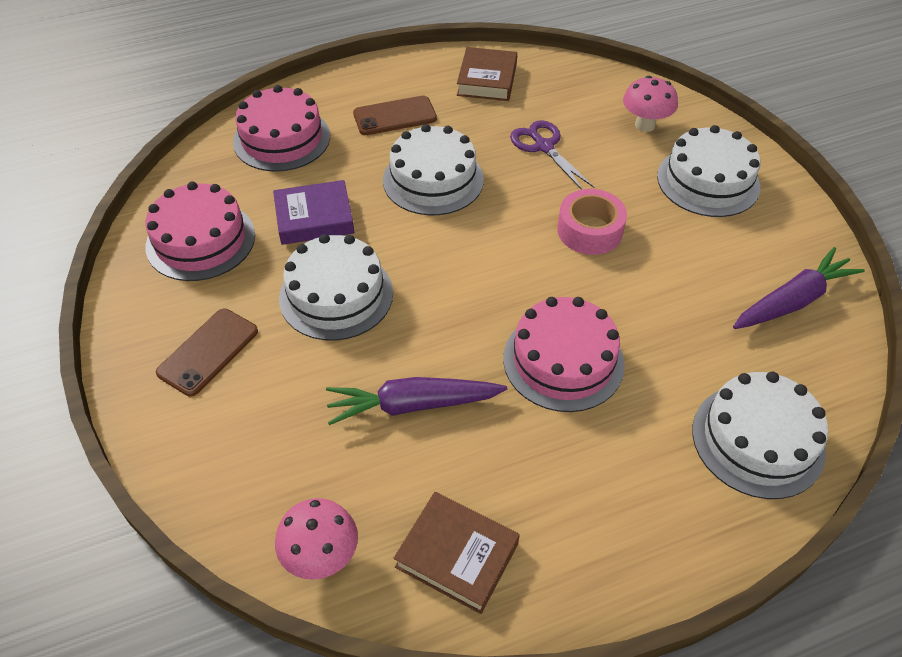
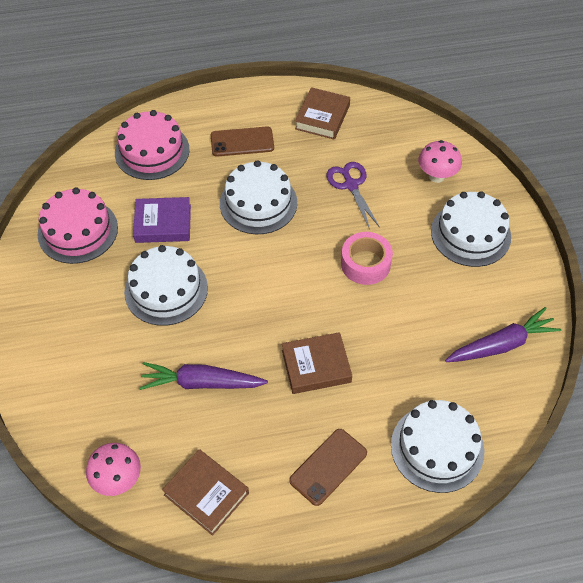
camera: 10 degrees right, 5 degrees up
brown phone [156,309,258,396] -> brown phone moved to [289,429,367,506]
pink cake [503,297,625,412] -> brown book [282,332,352,394]

